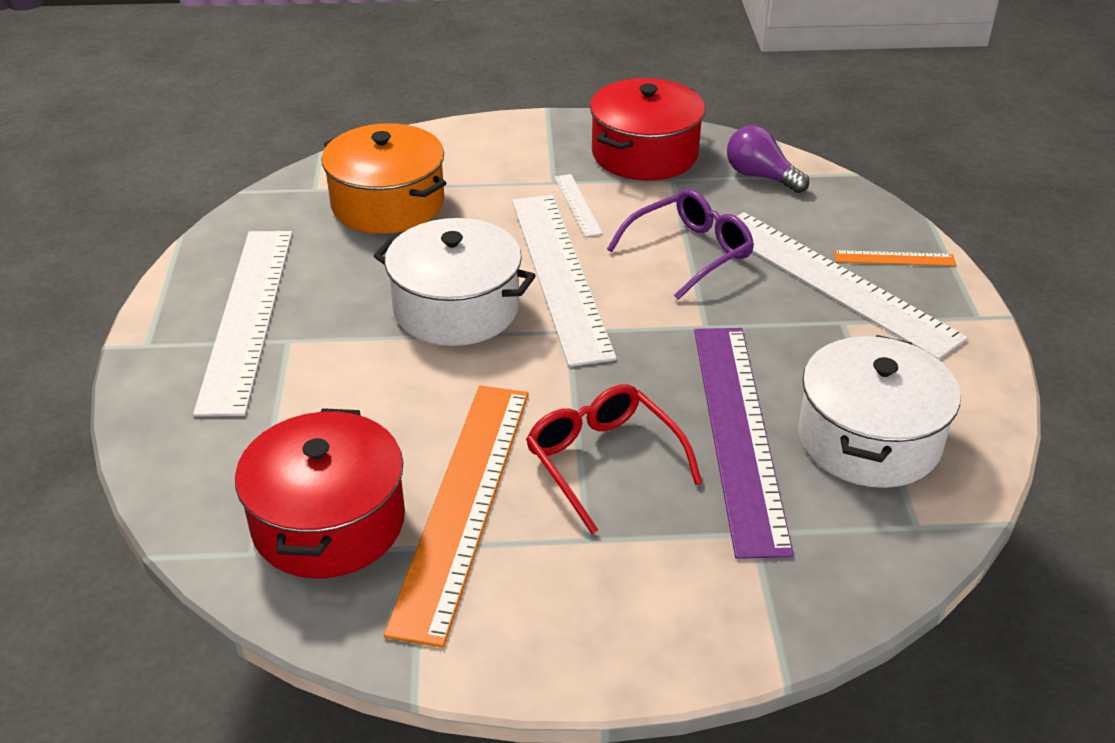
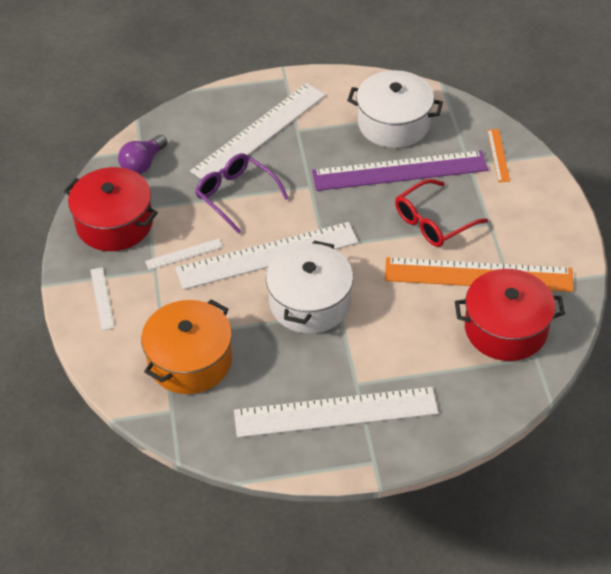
camera: 95 degrees left, 10 degrees up
orange ruler [834,250,956,266] -> orange ruler moved to [487,129,510,182]
none -> white ruler [90,267,115,331]

